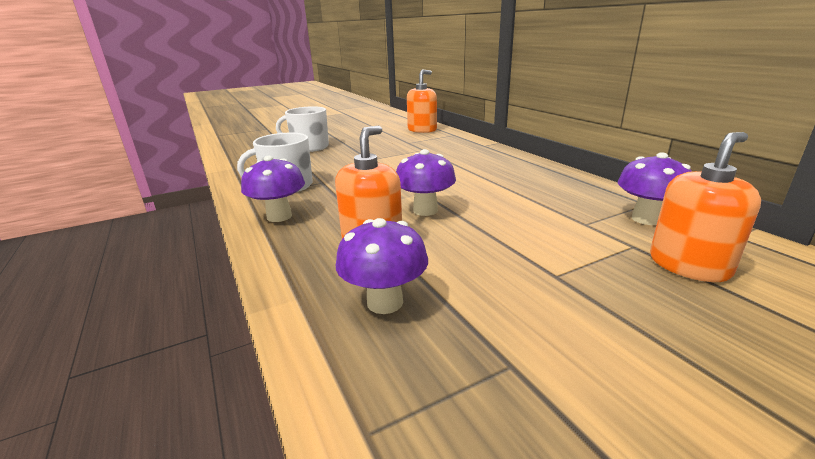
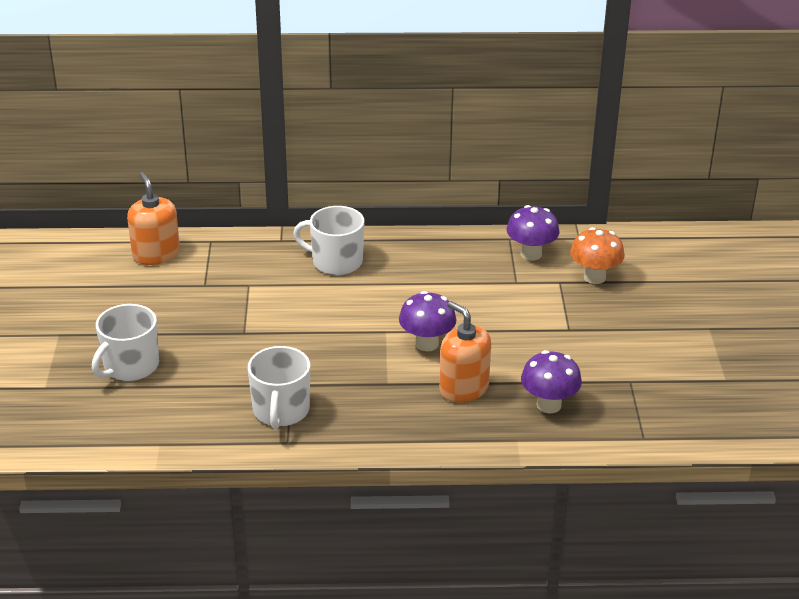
camera: 65 degrees left, 10 degrees up
purple mushroom [241,156,305,222] -> none
orange soap dispenser [650,132,761,282] -> orange mushroom [570,227,625,284]
none -> white mug [293,206,364,275]

